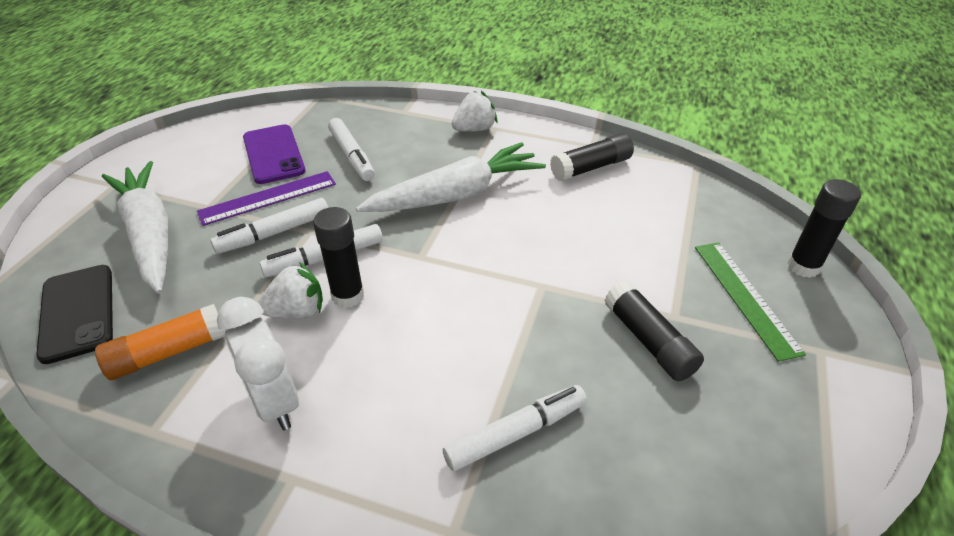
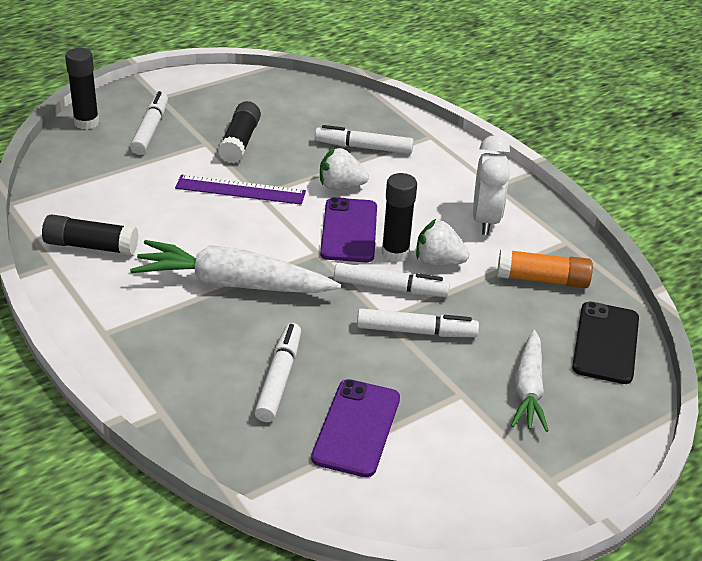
camera: 145 degrees left, 5 degrees down
white carrot [102,161,168,294] -> white carrot [511,330,549,432], size x0.63
purple ruler [197,171,336,226] -> purple ruler moved to [175,175,306,205]
white strawberry [452,91,498,132] -> white strawberry moved to [320,148,369,190]
green ruler [695,242,806,362] -> white marker [130,91,168,155]
none -> purple phone [320,197,377,262]

